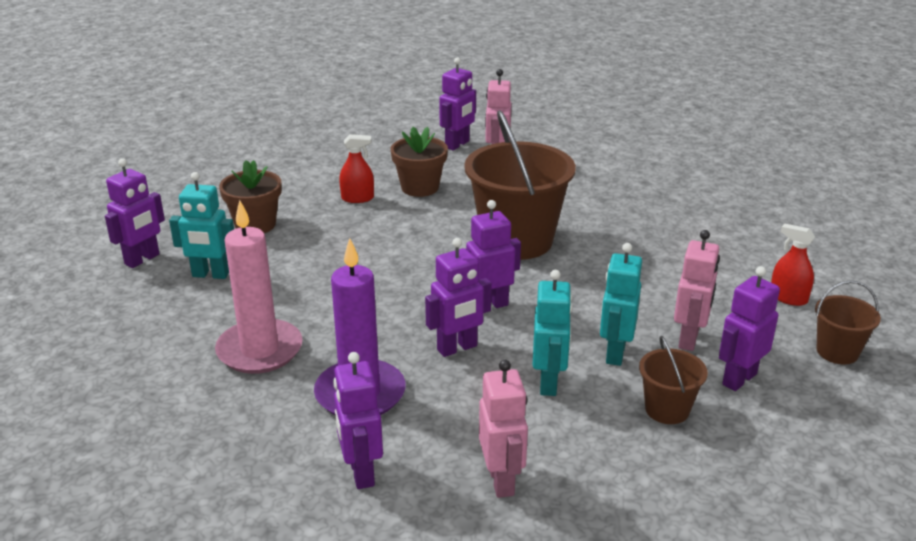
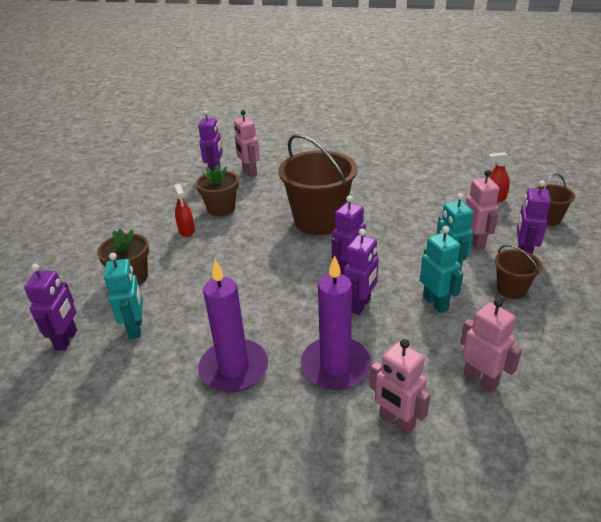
camera: 30 degrees left, 5 degrees up
turquoise robot [169,172,234,279] -> turquoise robot turned 75 degrees counterclockwise [104,253,143,339]
pink candle [215,200,303,374] -> purple candle [198,260,268,392]
purple robot [333,352,383,489] -> pink robot [369,339,430,435]
red spray bottle [339,134,374,203] -> red spray bottle turned 105 degrees clockwise [174,184,195,237]

